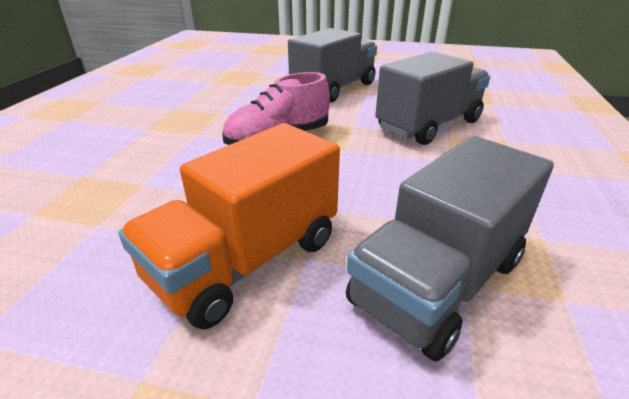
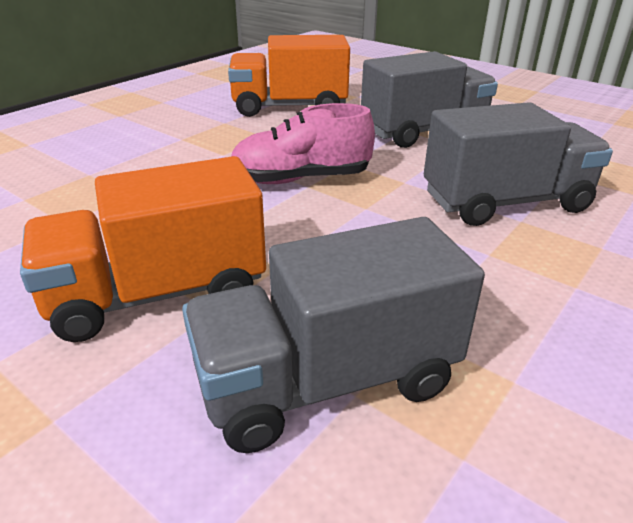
camera: 25 degrees right, 0 degrees up
none -> orange truck [228,35,350,117]

